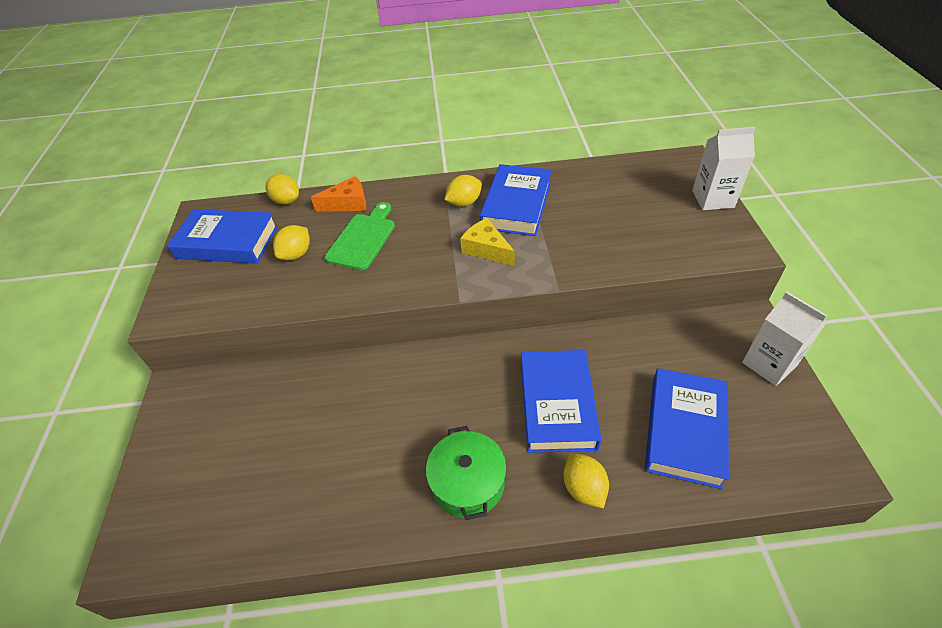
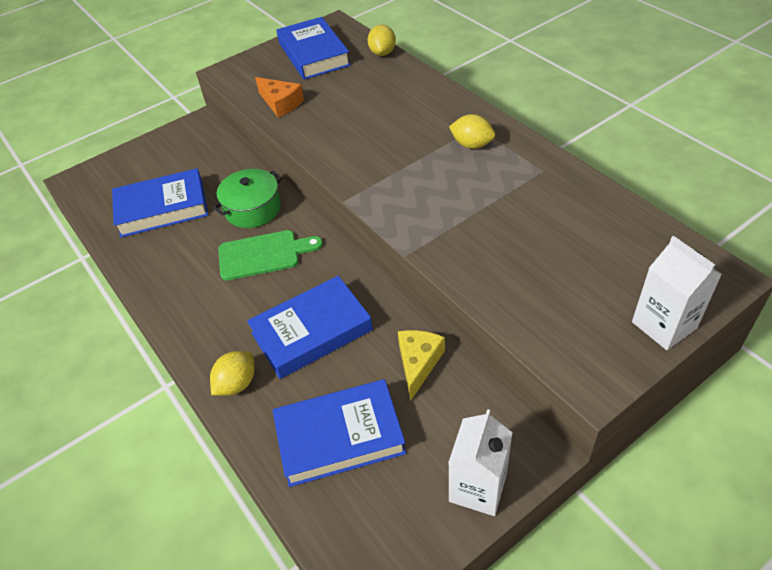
camera: 60 degrees right, 0 degrees up
yellow lemon [273,225,310,260] -> none
orange cheese [311,176,366,212] -> orange cheese moved to [255,77,304,117]
green cutting board [325,202,395,270] -> green cutting board moved to [218,230,323,281]
green pot [426,426,507,520] -> green pot moved to [213,169,282,228]
yellow cheese [460,218,515,266] -> yellow cheese moved to [398,330,445,400]
blue book [480,164,552,236] -> blue book moved to [112,168,208,238]

